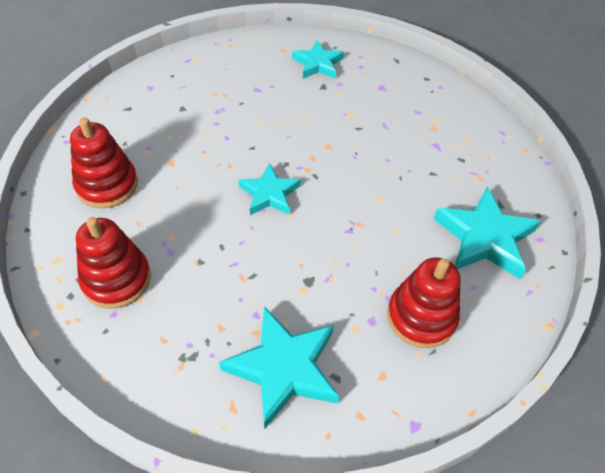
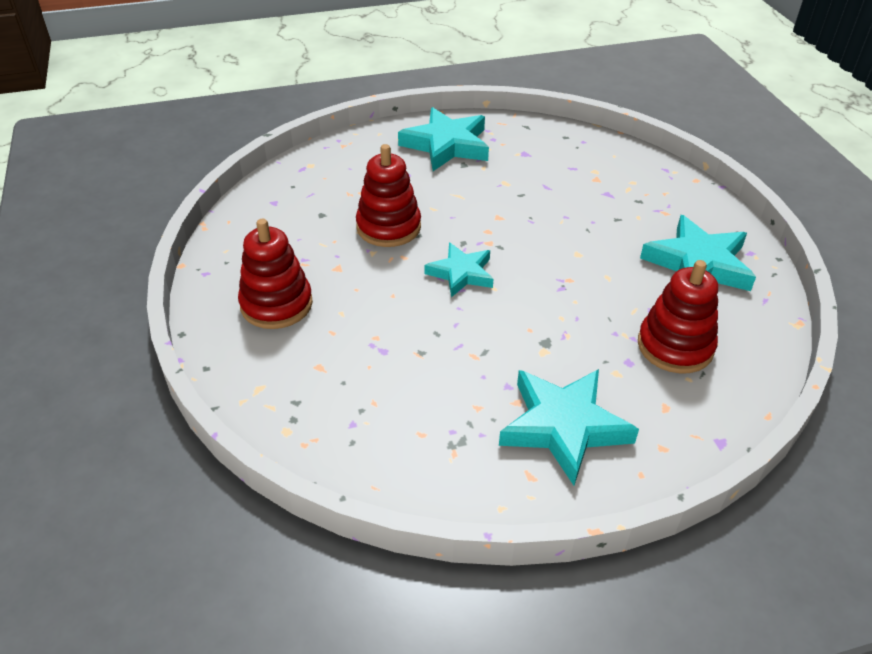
camera: 15 degrees left, 10 degrees down
red stacking toy [76,217,151,309] -> red stacking toy moved to [356,144,421,247]
turquoise star [292,40,344,79] -> turquoise star [398,107,489,171], size x1.59

